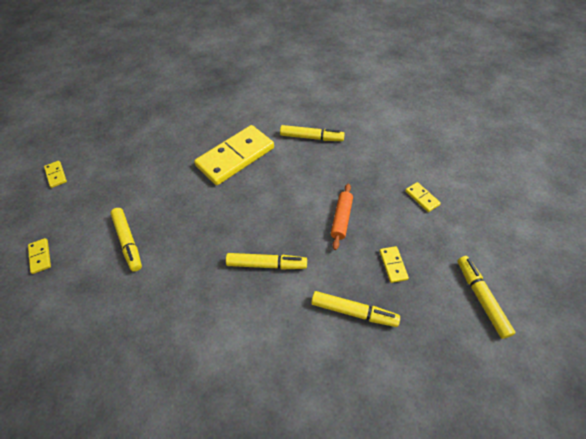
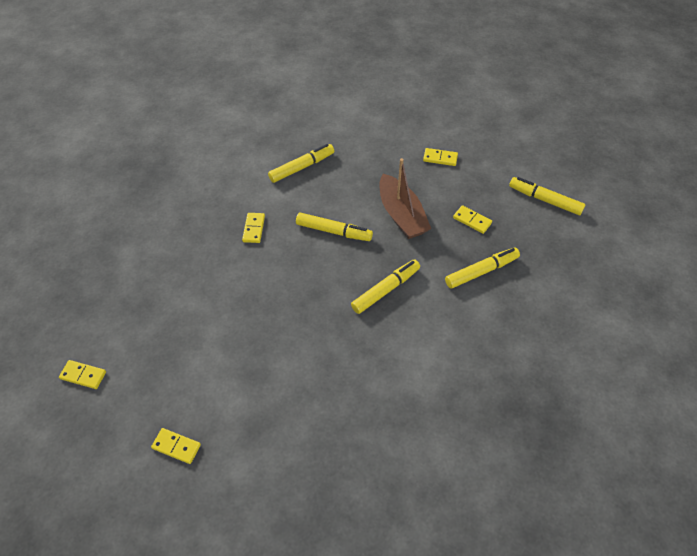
camera: 45 degrees left, 0 degrees up
yellow marker [110,208,142,272] -> yellow marker moved to [296,213,373,241]
yellow domino [194,125,274,185] -> yellow domino [242,213,265,243], size x0.41
orange rolling pin [331,184,353,250] -> brown boat [379,158,431,239]

